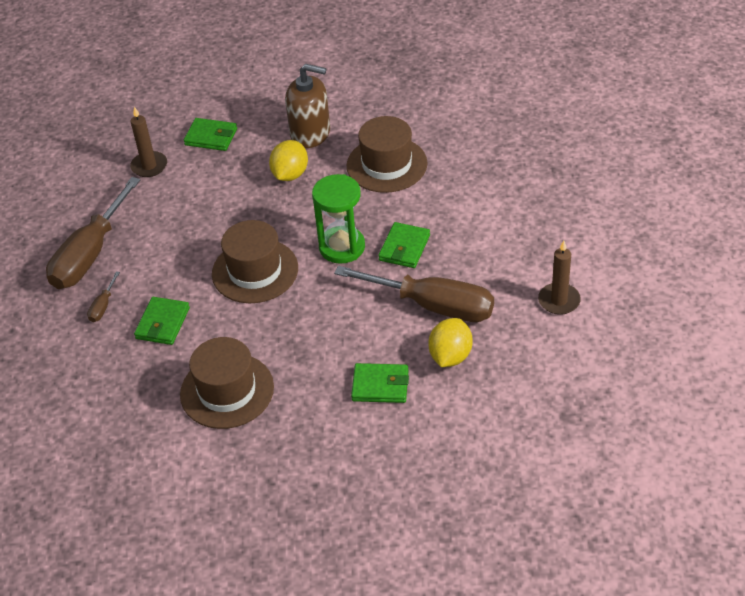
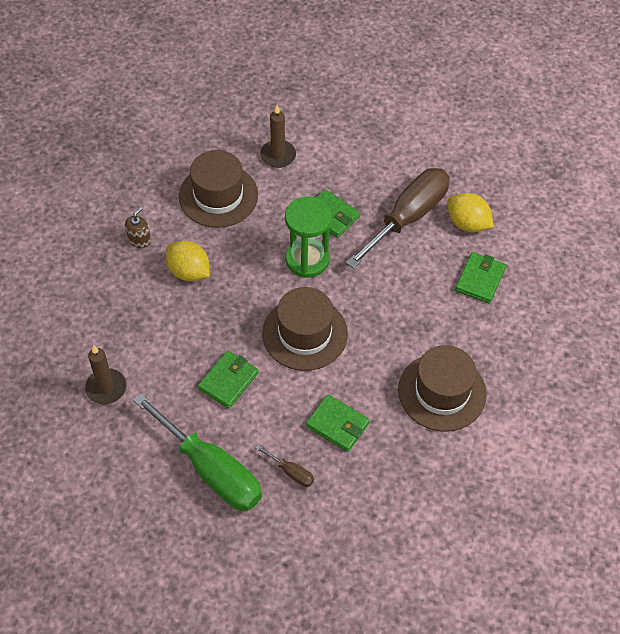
camera: 75 degrees left, 10 degrees up
brown screwdriver [46,177,140,289] -> green screwdriver [133,393,262,511]
green wallet [184,118,237,151] -> green wallet moved to [198,351,258,409]
brown soap dispenser [285,64,330,148] -> brown soap dispenser [125,207,151,248], size x0.49
brown candle [538,241,581,315] -> brown candle moved to [260,105,296,168]

